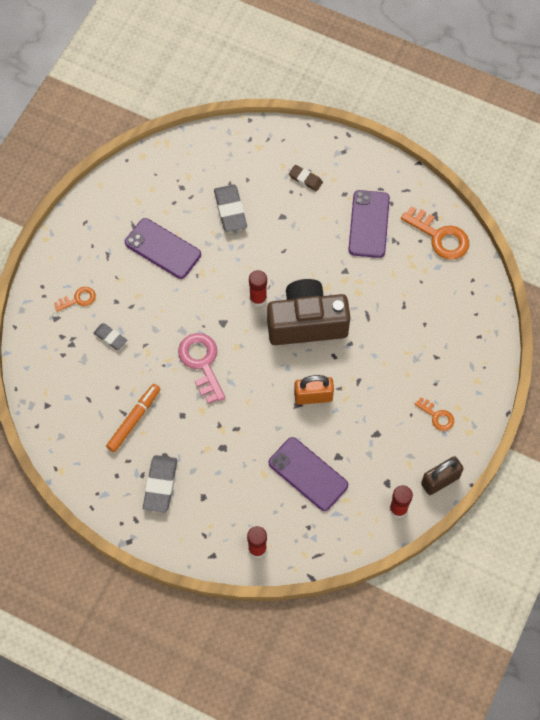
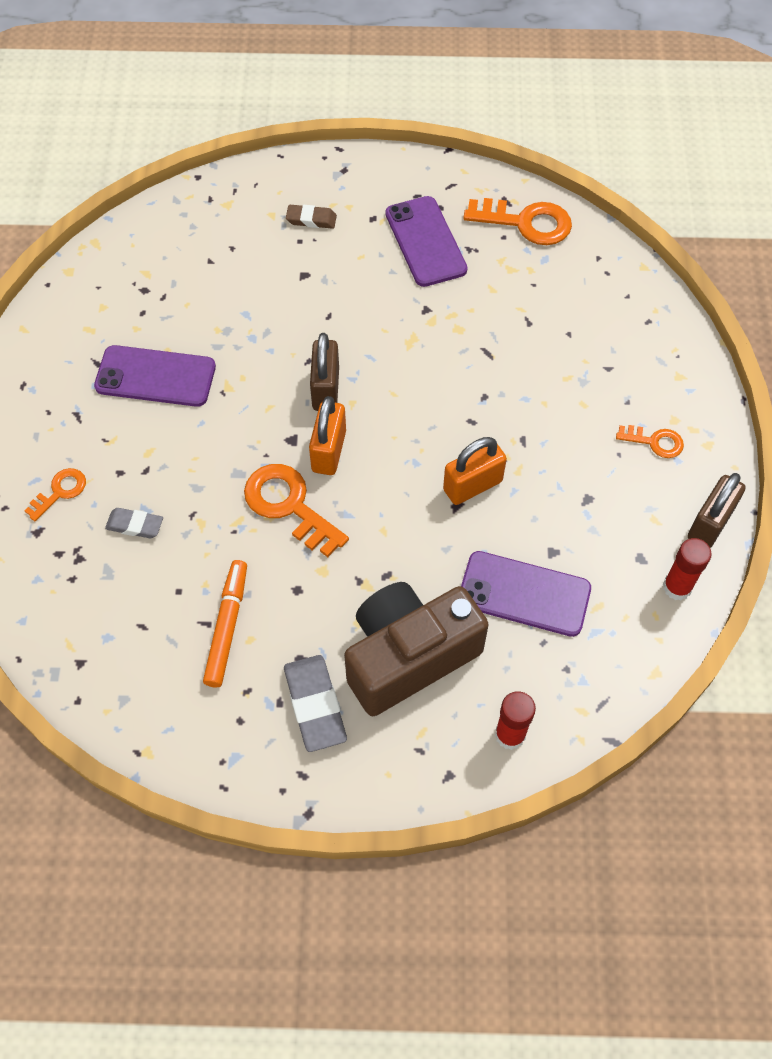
camera: 25 degrees left, 5 degrees down
pink key [178,333,225,404] -> orange key [244,464,349,557]
grey eraser [214,185,247,232] -> none
red glue stick [249,270,267,307] -> brown padlock [310,333,339,411]
brown camera [267,279,350,345] -> brown camera moved to [344,582,489,716]
none -> orange padlock [309,396,346,475]

